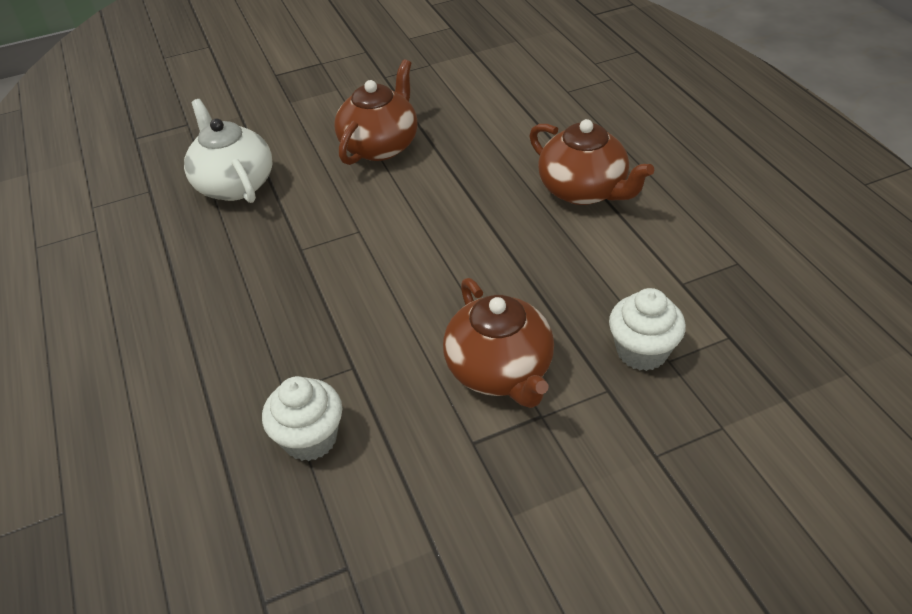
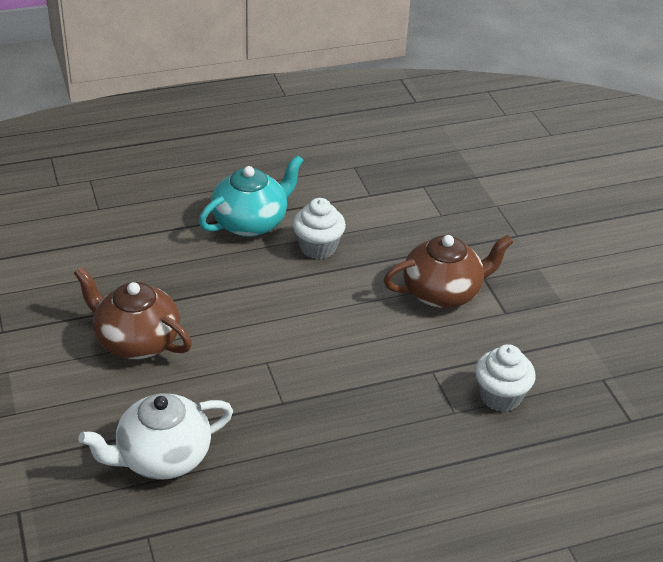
camera: 90 degrees left, 5 degrees down
brown teapot [529,119,654,205] -> turquoise teapot [199,155,304,237]
white cupcake [609,288,686,371] -> white cupcake moved to [293,198,346,259]

